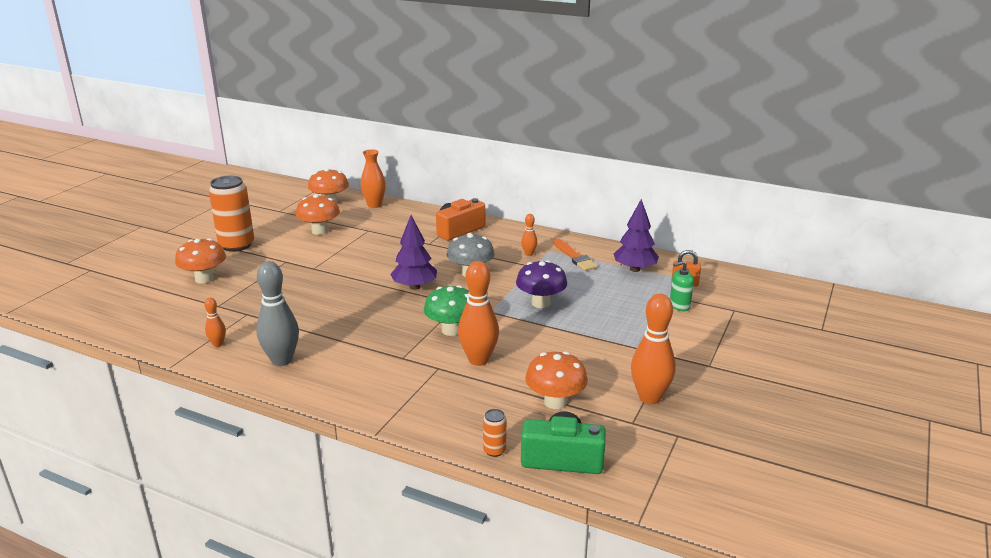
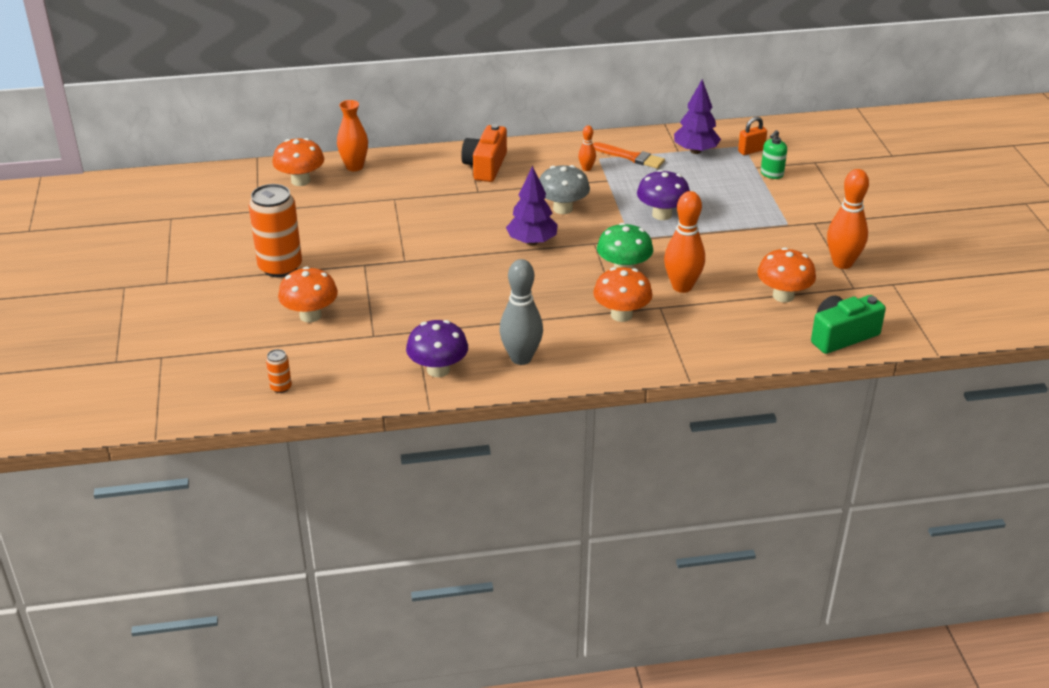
camera: 35 degrees left, 10 degrees up
orange bowling pin [204,298,226,347] -> purple mushroom [406,320,468,377]
orange mushroom [296,194,340,235] -> orange mushroom moved to [593,267,653,322]
orange can [483,409,507,457] -> orange can moved to [266,349,292,393]

